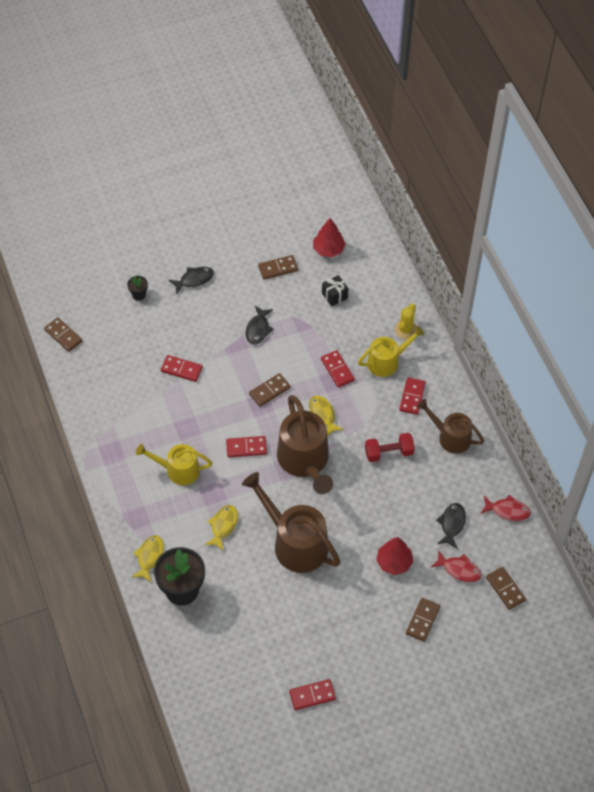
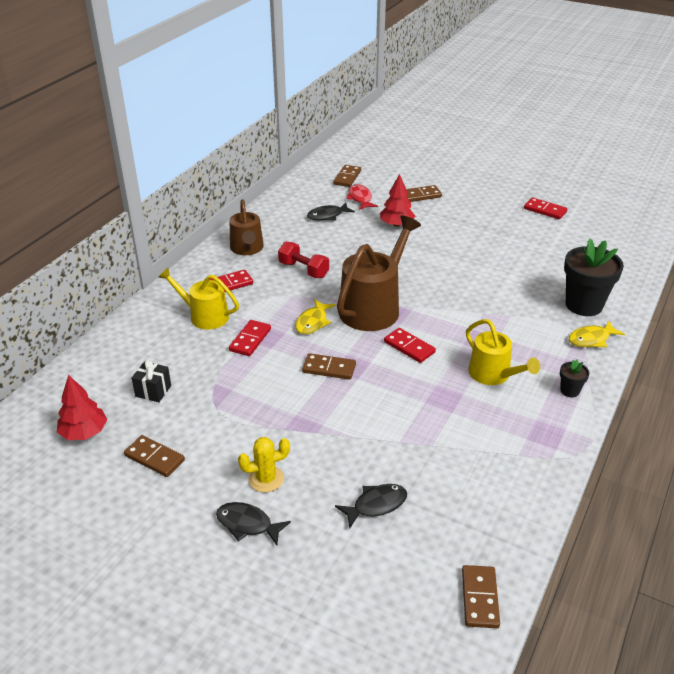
camera: 130 degrees left, 20 degrees down
black flower pot [127,276,148,301] -> black flower pot moved to [560,359,589,397]
red domino [161,355,203,382] -> none
yellow fish [205,505,238,551] -> none
brown watering can [242,472,341,573] -> none
black fish [246,306,273,344] -> black fish moved to [335,484,407,528]
yellow cactus [394,303,416,340] -> yellow cactus moved to [238,437,290,492]
red fish [481,495,531,521] -> none

